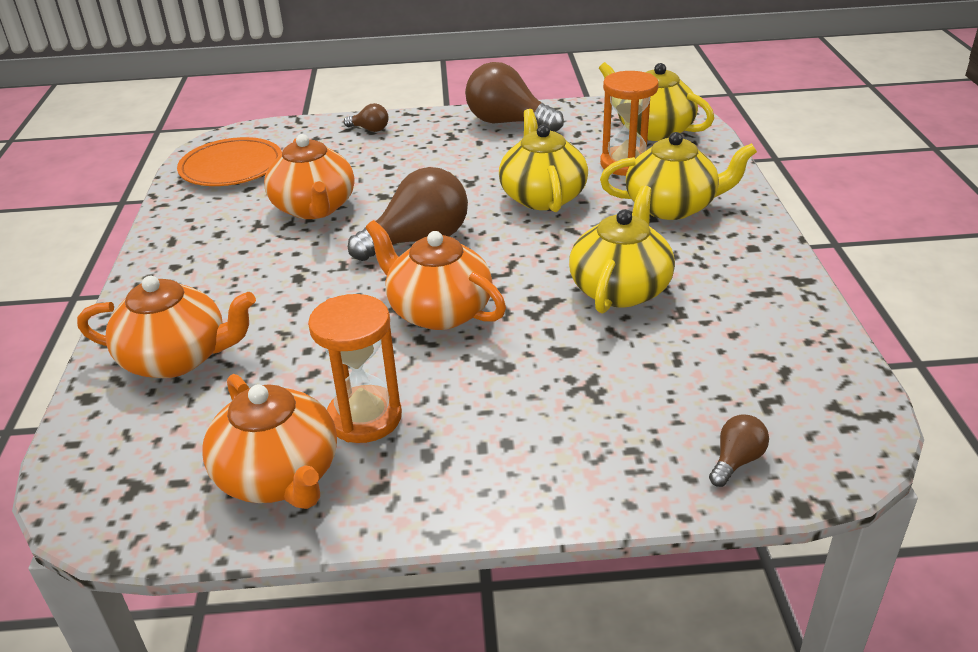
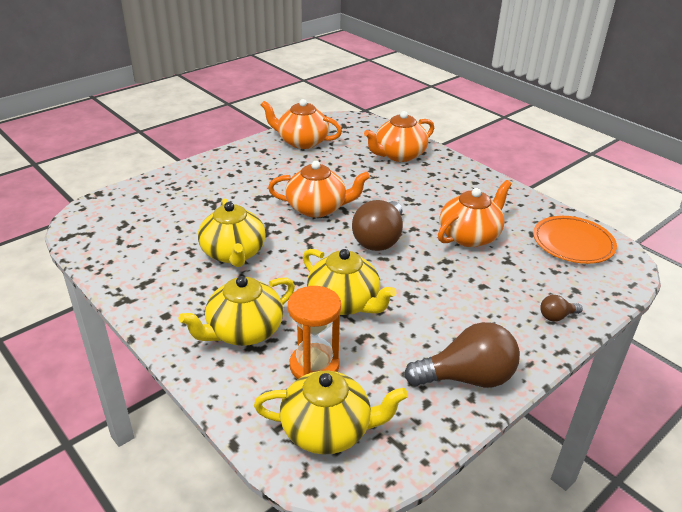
camera: 140 degrees right, 0 degrees up
orange teapot [264,134,355,219] -> orange teapot turned 105 degrees clockwise [438,180,512,247]
orange hourglass [308,294,402,443] -> none
brown light bulb [709,414,769,487] -> none

